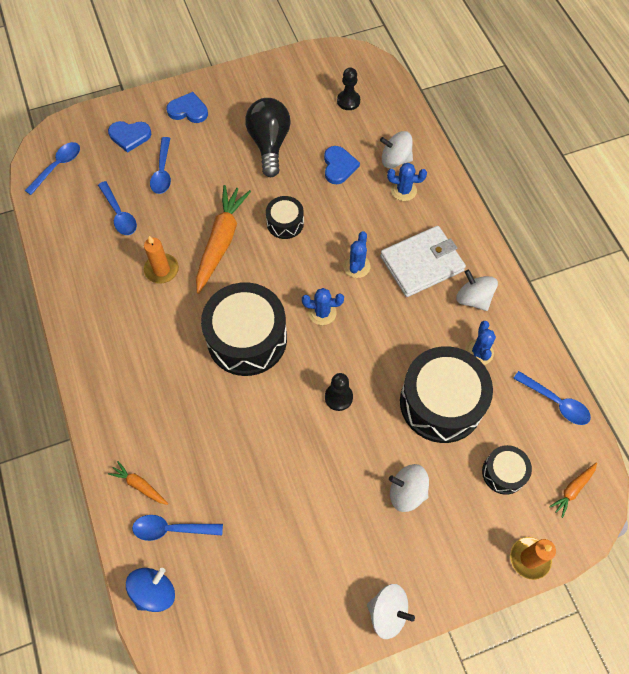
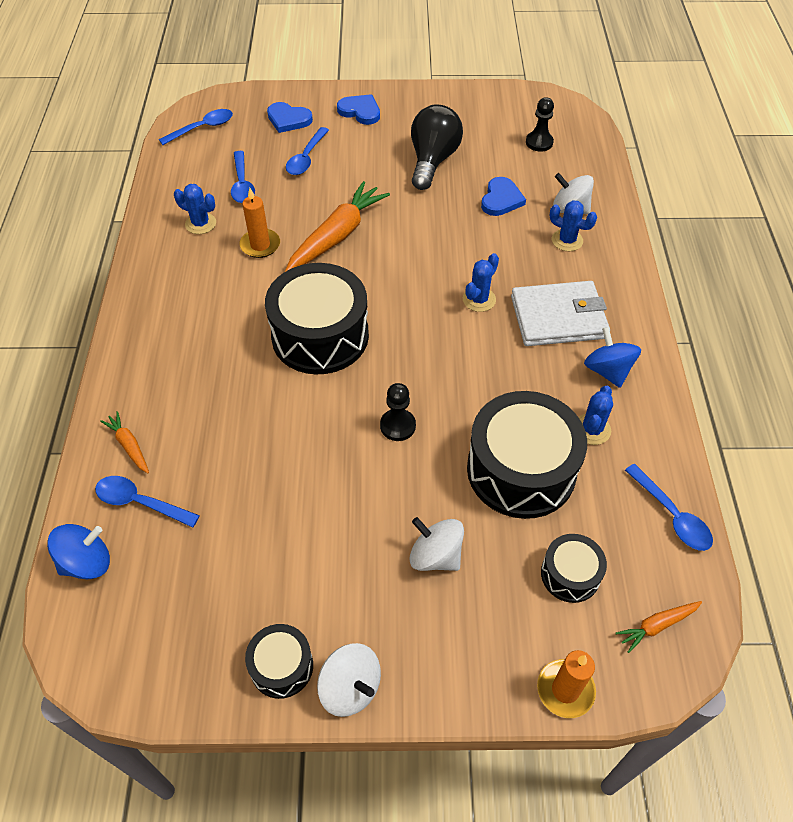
camera: 20 degrees right, 10 degrees down
black drum [266,196,304,239] -> black drum moved to [245,624,313,699]
blue cactus [302,288,344,325] -> blue cactus moved to [174,184,216,234]
white spinning top [456,270,498,311] -> blue spinning top [584,327,641,388]

